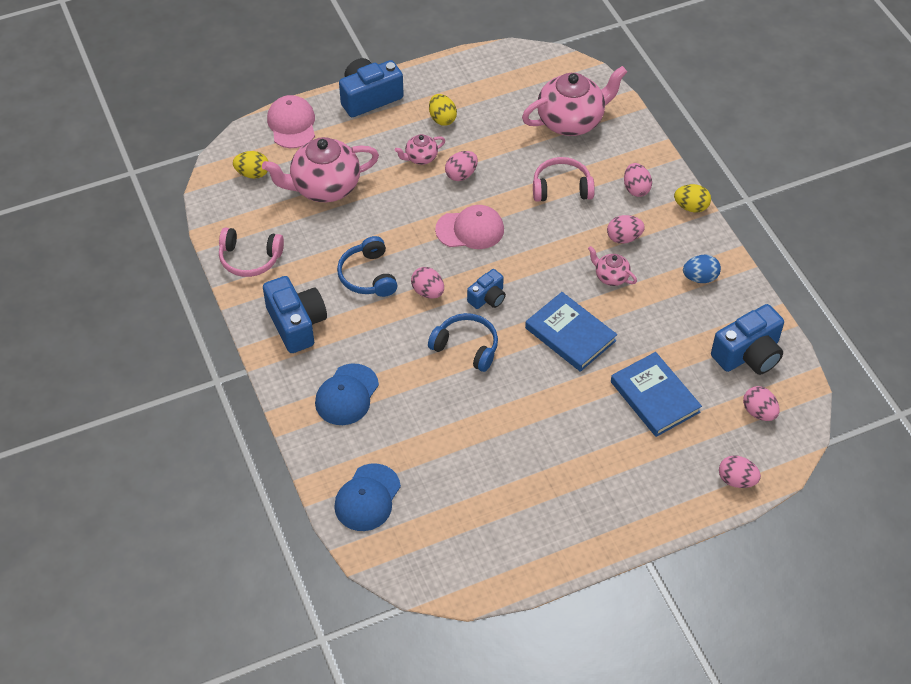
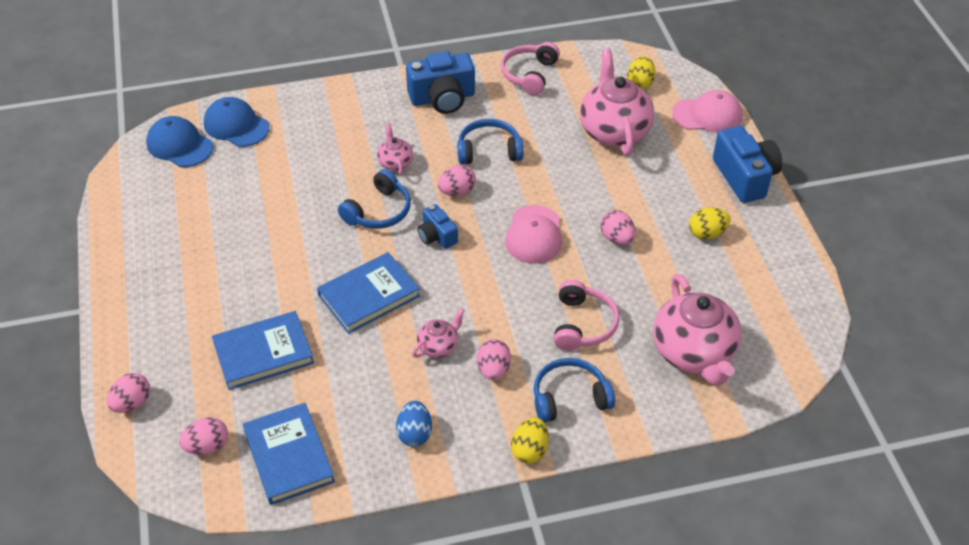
camera: 100 degrees right, 5 degrees down
blue cap [315,364,379,425] -> blue cap moved to [146,116,213,167]
pink teapot [395,134,445,165] -> pink teapot moved to [377,123,413,175]
pink egg [624,163,652,197] -> blue headphones [534,358,615,423]
blue camera [711,304,784,375] -> blue book [243,403,335,505]

